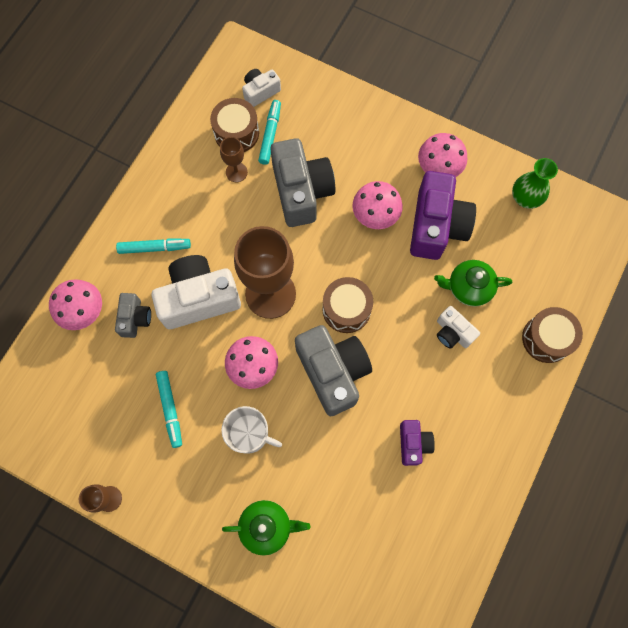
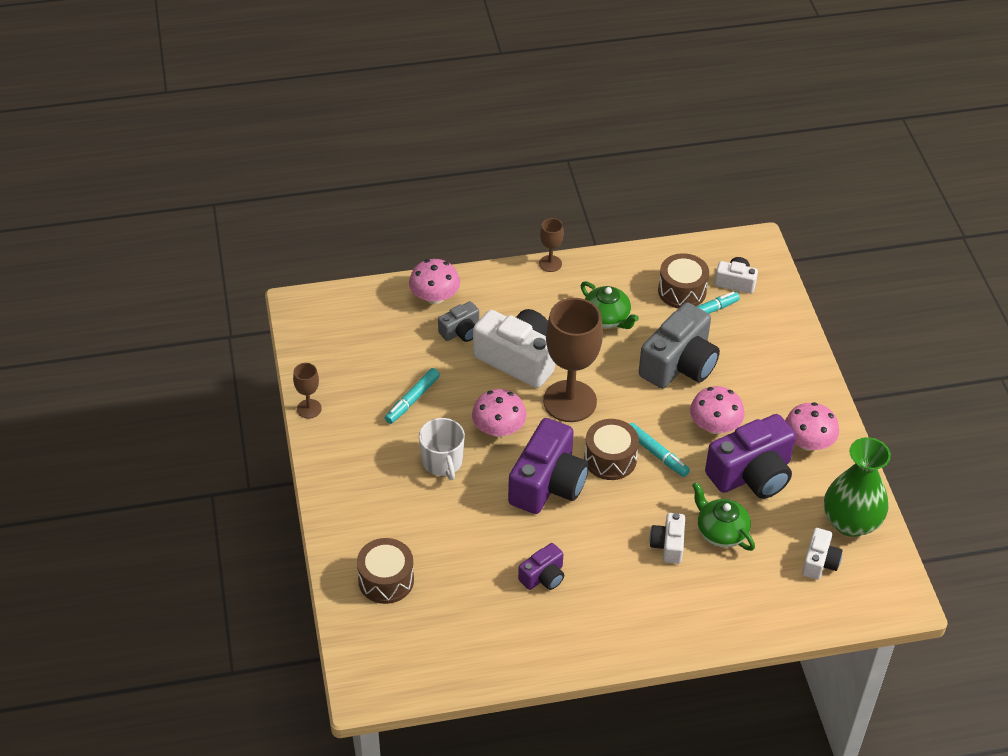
camera: 50 degrees right, 25 degrees down
turquoise marker [116,238,191,254] -> turquoise marker moved to [630,423,690,477]
brown goblet [220,137,248,182] -> brown goblet moved to [539,218,564,272]
green teapot [222,500,310,556] -> green teapot moved to [581,281,639,329]
grey camera [295,325,372,416] -> purple camera [508,418,589,514]
green vase [512,158,558,209] -> green vase [824,437,891,537], size x1.54
brown drum [522,307,583,363] -> brown drum moved to [357,538,414,604]
none -> white camera [802,528,843,580]

